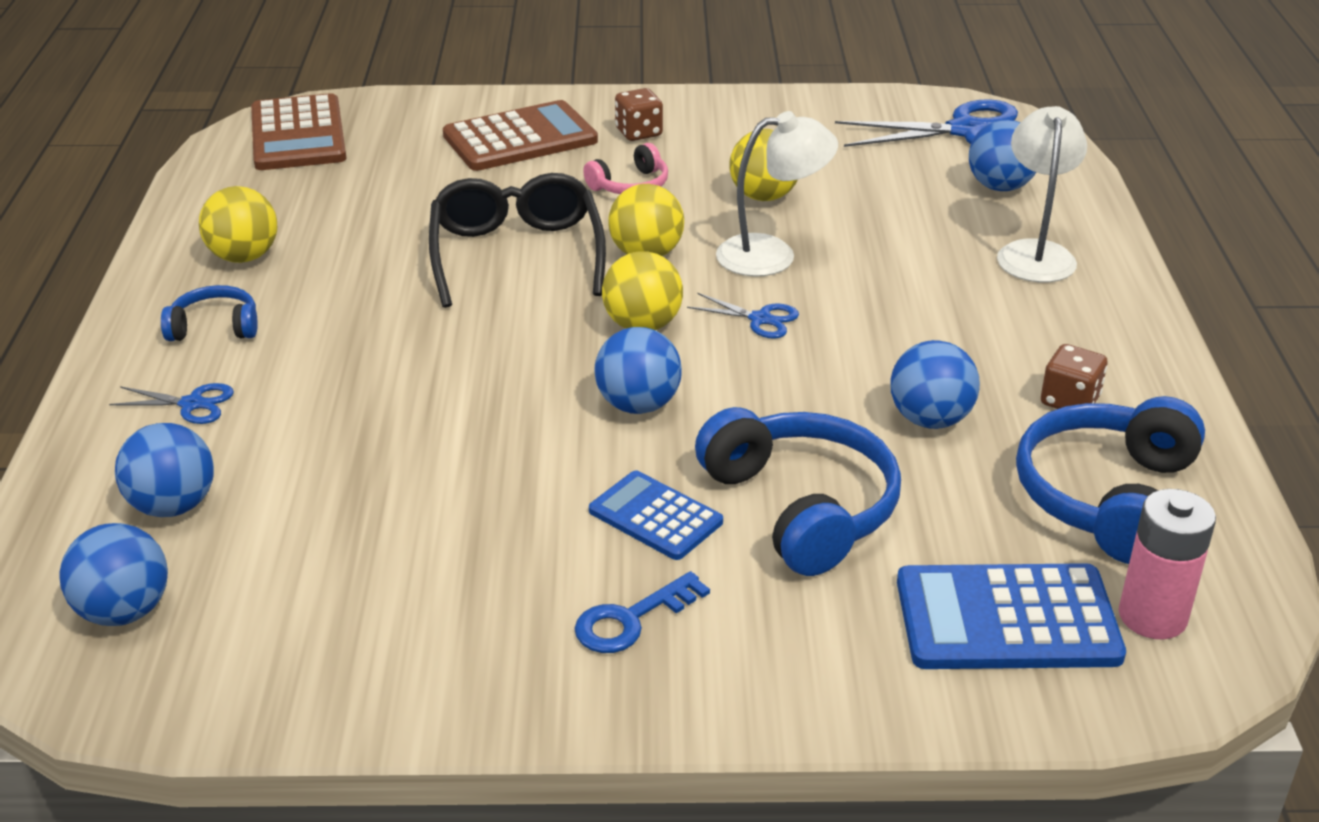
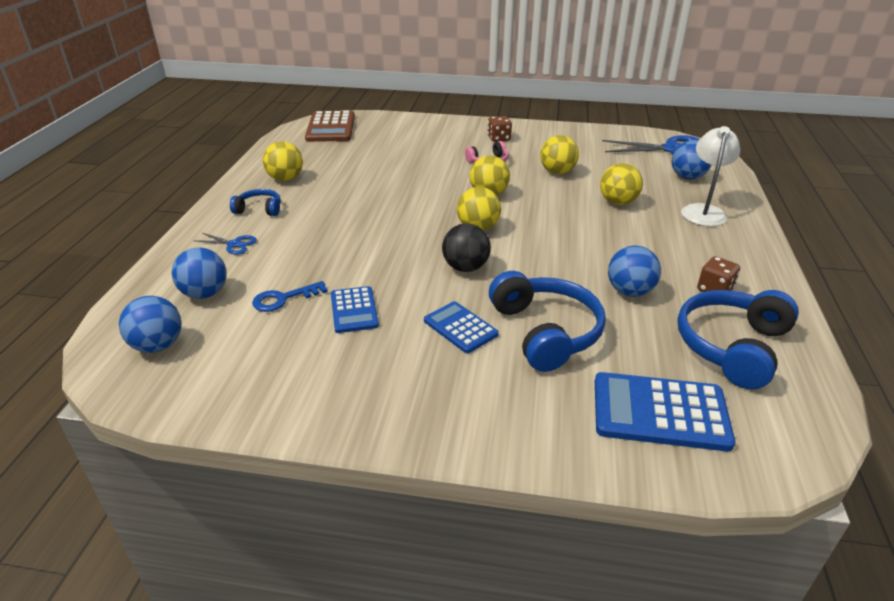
camera: 10 degrees right, 0 degrees up
black glasses [429,173,606,308] -> none
brown calculator [443,100,598,171] -> none
blue key [575,571,710,653] -> blue key moved to [252,281,328,312]
blue ball [595,327,682,414] -> black ball [442,223,491,272]
blue scissors [687,293,799,339] -> none
white lamp [716,111,838,277] -> none
pink battery [1119,489,1216,639] -> none
none -> blue calculator [331,286,379,333]
none -> yellow ball [600,163,643,205]

